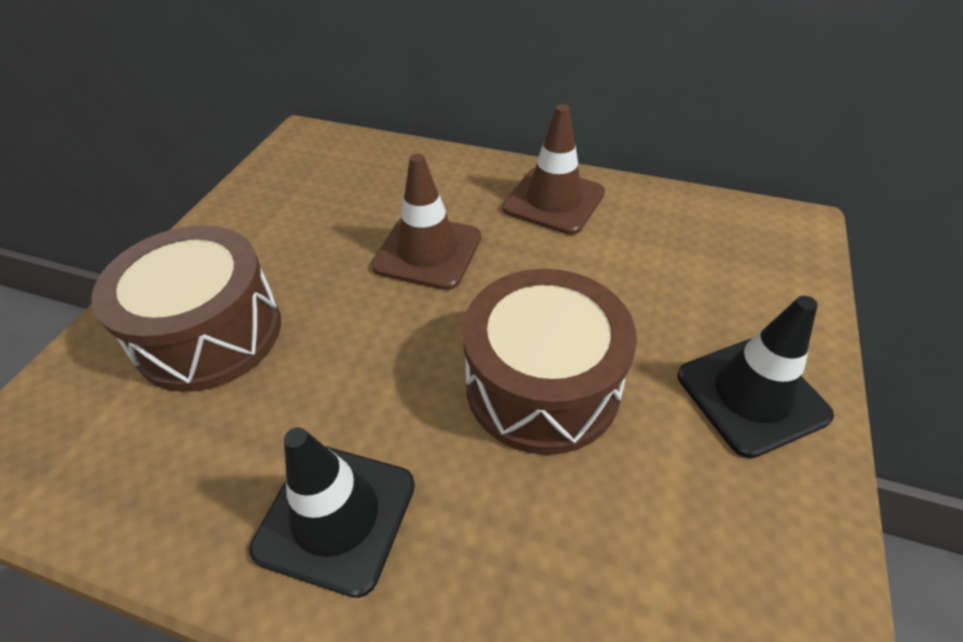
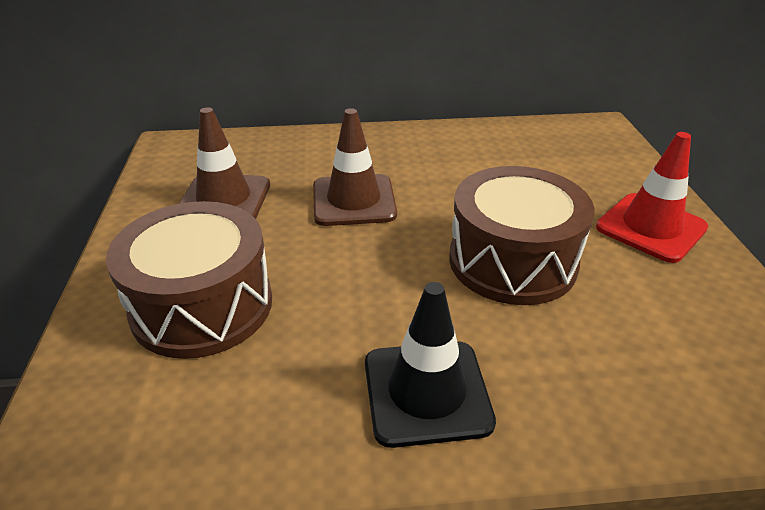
camera: 25 degrees left, 10 degrees down
brown traffic cone [502,104,605,235] -> brown traffic cone moved to [179,107,270,219]
black traffic cone [677,296,834,458] -> red traffic cone [596,132,708,263]

